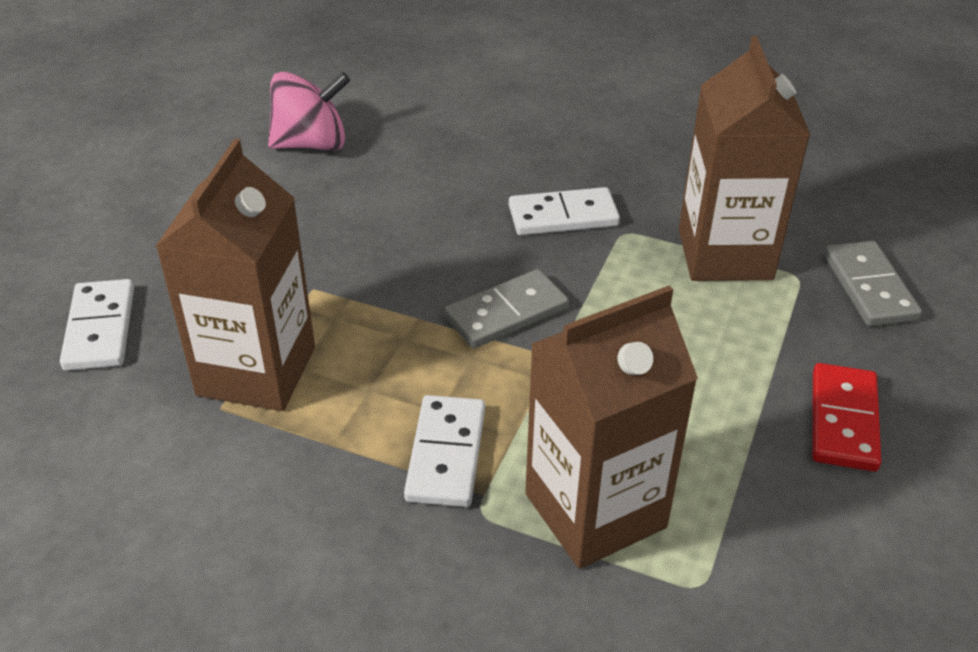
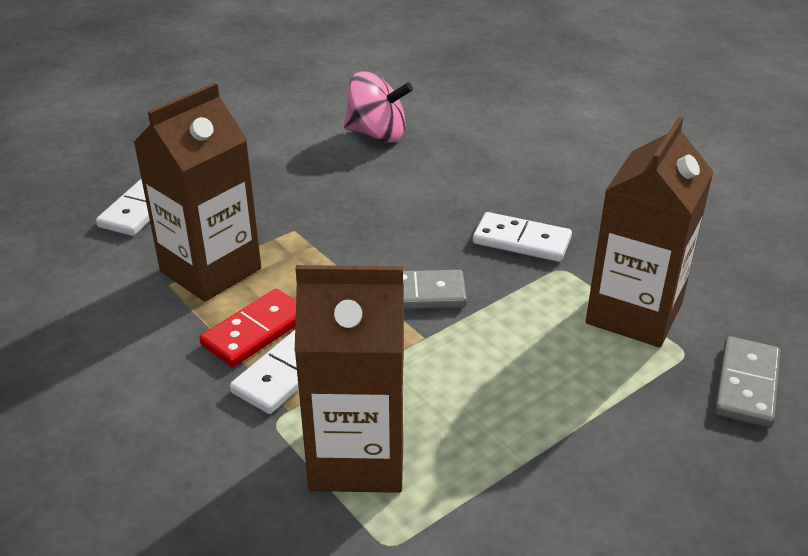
camera: 30 degrees right, 5 degrees down
red domino [812,363,881,472] -> red domino moved to [200,289,296,367]

